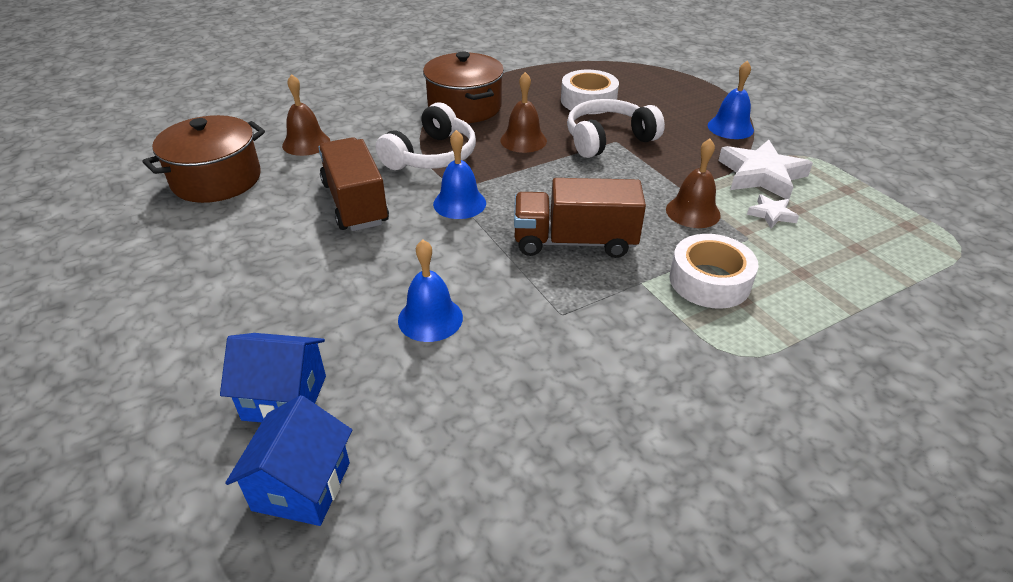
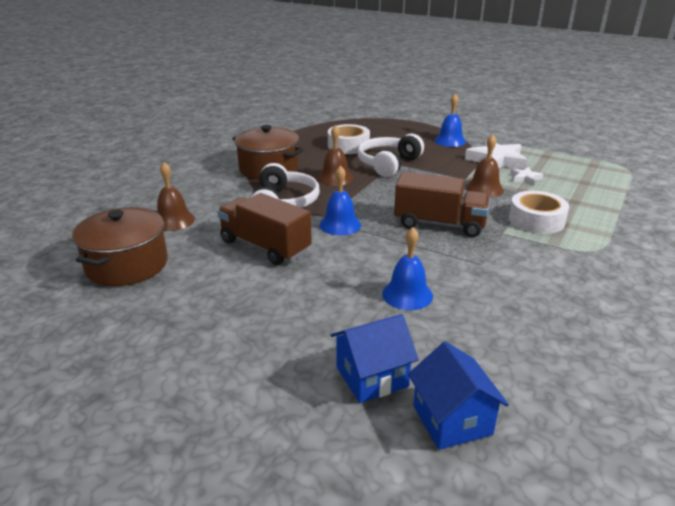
camera: 30 degrees left, 10 degrees down
brown truck [514,178,646,258] -> brown truck turned 135 degrees counterclockwise [394,172,490,237]

